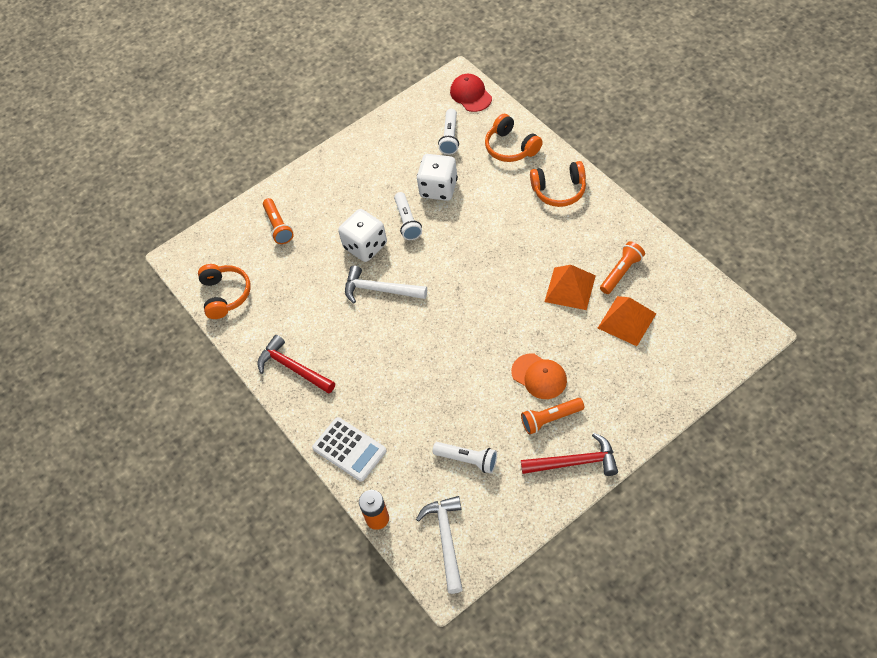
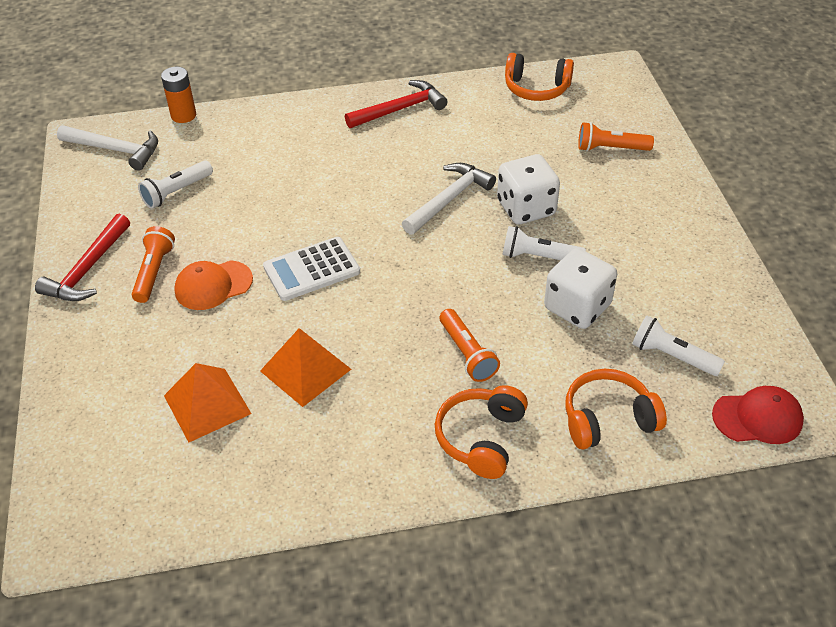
camera: 110 degrees right, 10 degrees down
white calculator [312,417,387,482] -> white calculator moved to [263,237,360,301]
orange flashlight [600,241,645,294] -> orange flashlight moved to [440,309,500,382]

